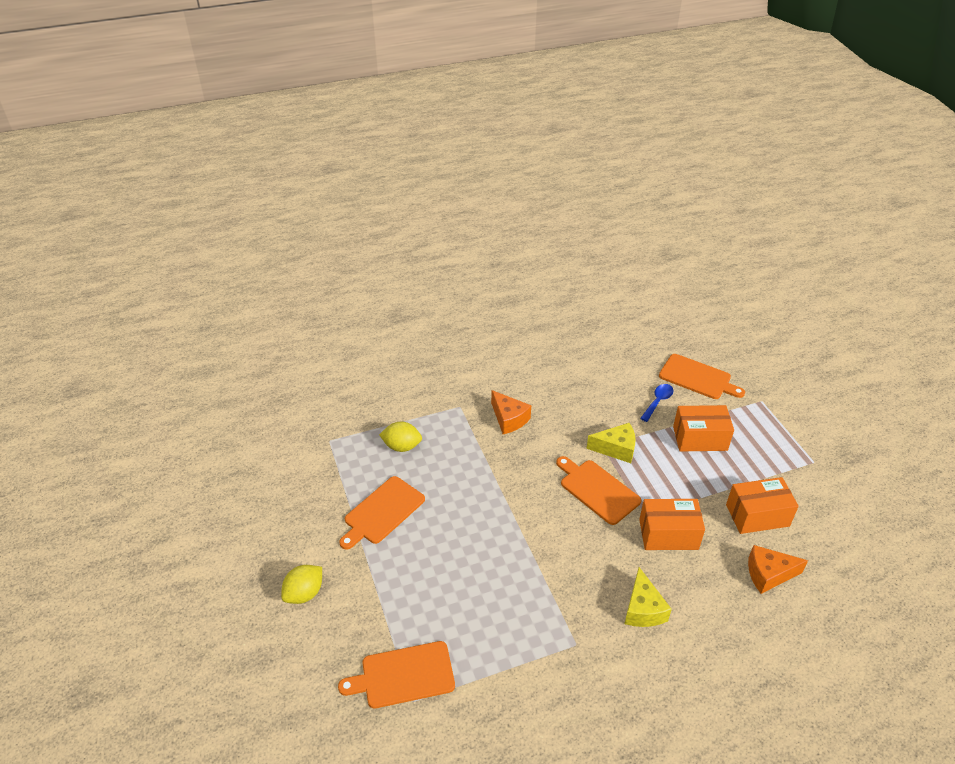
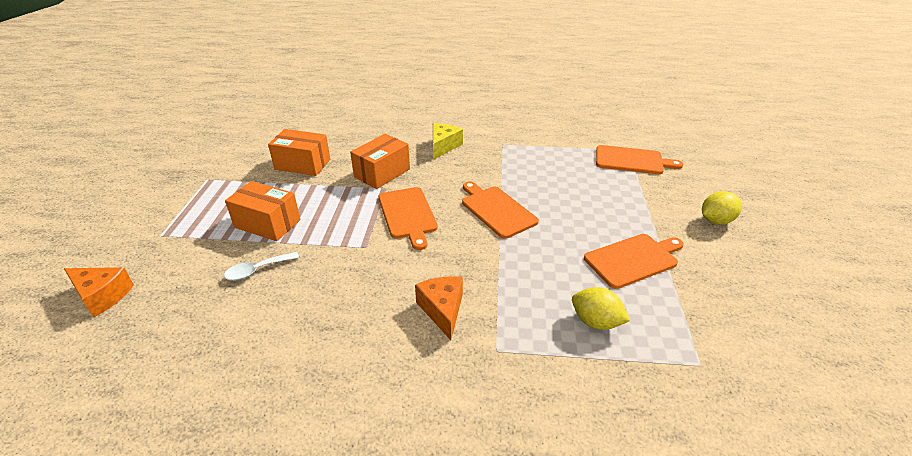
camera: 155 degrees left, 5 degrees down
yellow cheese [586,423,636,463] -> none
orange box [639,499,705,550] -> orange box turned 75 degrees counterclockwise [350,134,410,189]
blue spoon [640,384,674,422] -> white spoon [224,252,299,280]
orange cutting board [659,354,745,399] -> orange cutting board moved to [462,182,539,239]
orange cheese [748,545,808,594] -> orange cheese moved to [64,267,134,318]

